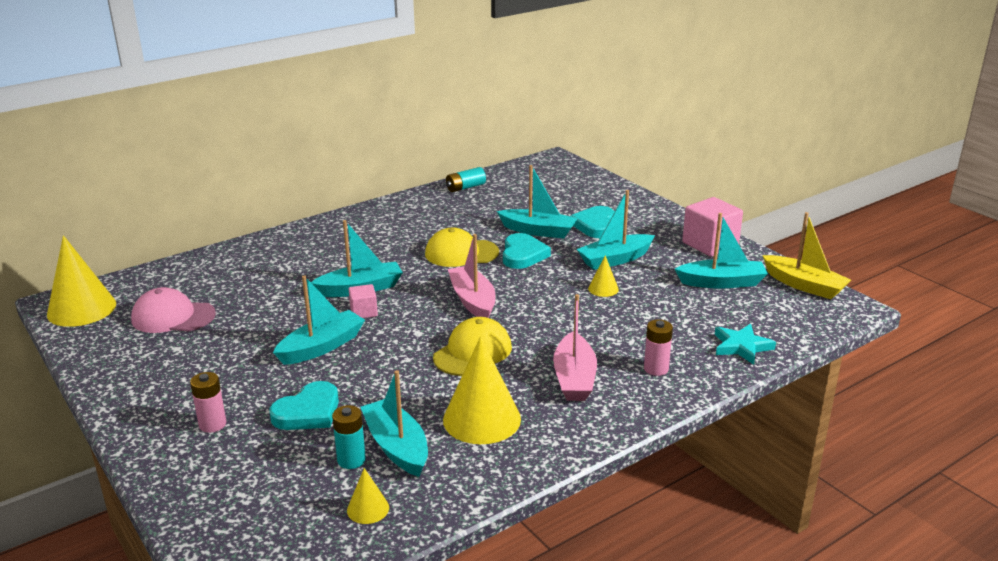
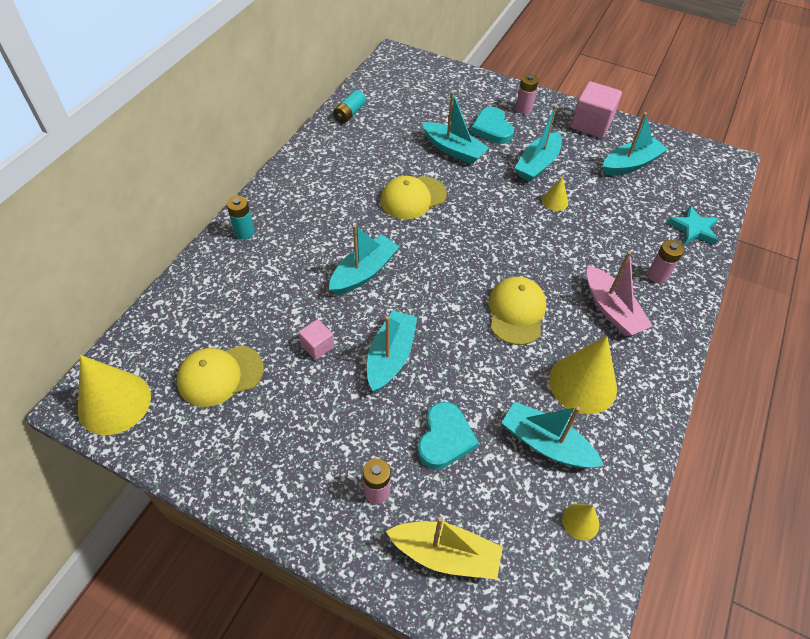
camera: 30 degrees left, 25 degrees up
pink cap [131,287,216,333] -> yellow cap [177,345,264,407]
turquoise battery [332,405,366,469] -> turquoise battery moved to [227,196,255,240]
pink cube [349,284,378,318] -> pink cube moved to [298,319,334,360]
pink boat [448,234,495,318] -> none
turquoise boat [497,165,578,238] -> turquoise boat turned 45 degrees clockwise [422,91,489,164]
turquoise heart [503,233,551,269] -> none
yellow boat [762,212,851,299] -> yellow boat moved to [386,517,503,579]
none -> pink battery [516,74,539,114]

